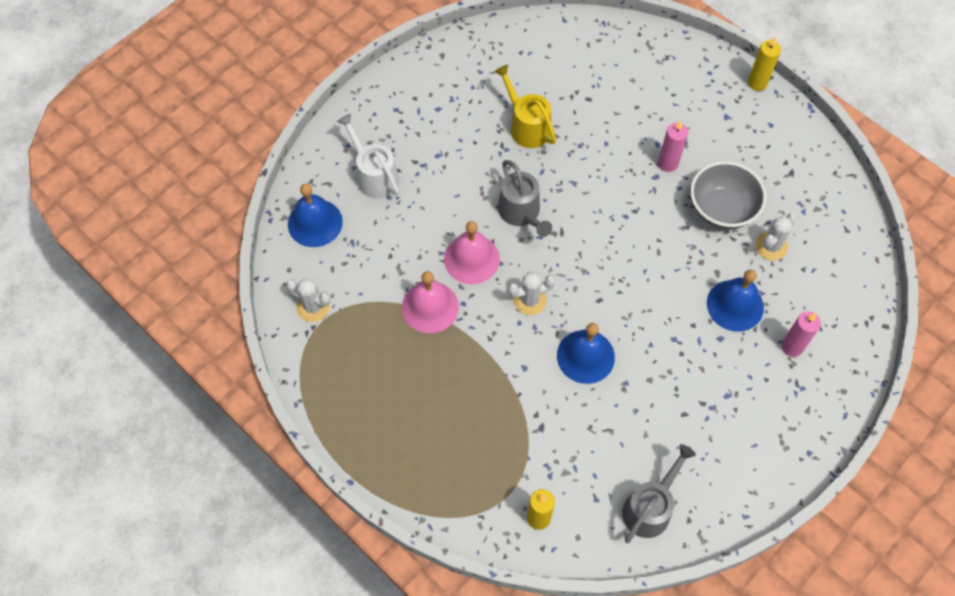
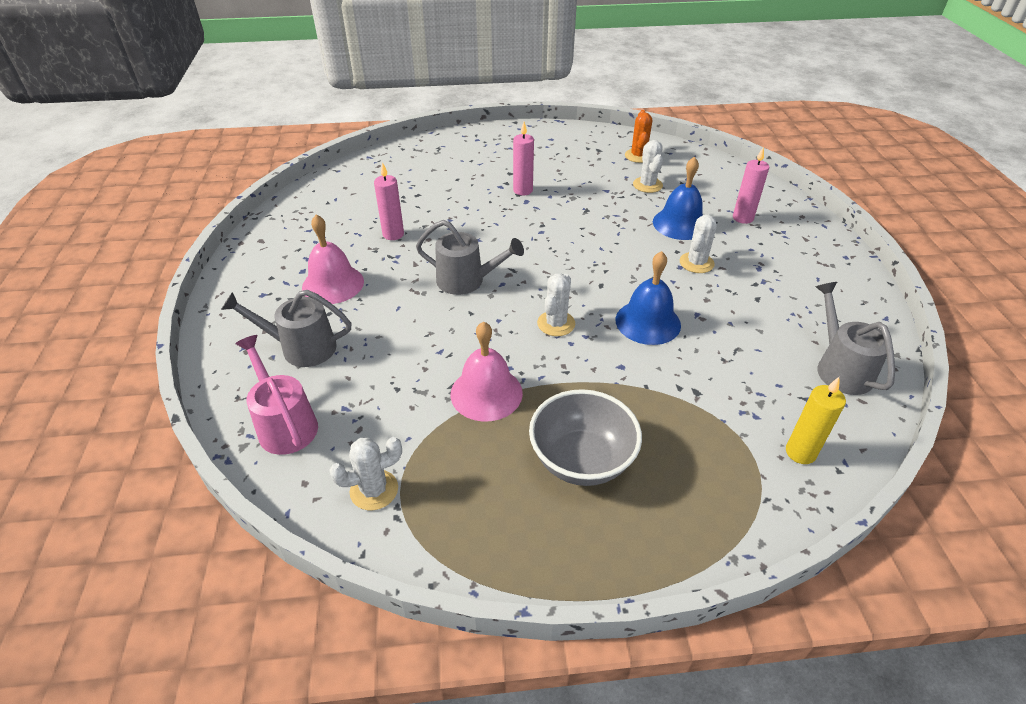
camera: 50 degrees left, 20 degrees down
blue bell [288,184,343,247] -> pink watering can [235,335,318,455]
white watering can [337,114,399,199] -> grey watering can [221,290,351,367]
pink bell [444,221,500,284] -> pink bell moved to [302,214,364,304]
yellow watering can [494,65,556,148] -> pink candle [374,162,404,240]
grey bowl [690,161,767,229] -> grey bowl moved to [529,389,642,486]
yellow candle [748,36,781,91] -> none
none -> orange cactus [625,110,652,163]
none -> white cactus [680,215,717,273]

